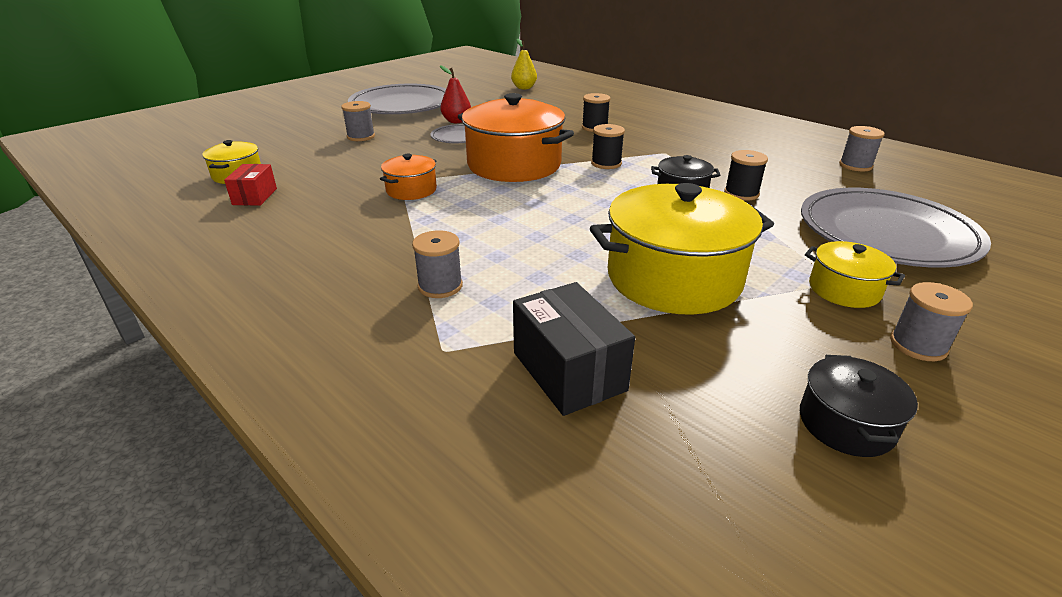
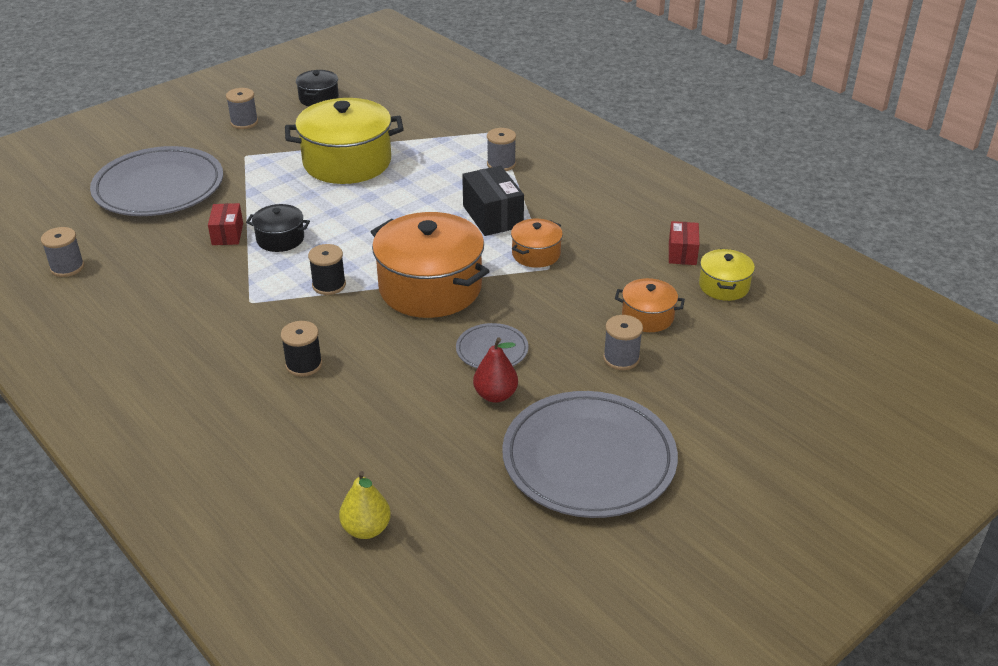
camera: 175 degrees left, 5 degrees up
black box [513,282,635,416] -> black box moved to [462,166,524,236]
black spool [724,150,768,201] -> red box [208,203,243,245]
yellow pot [805,241,905,308] -> none
none -> orange pot [615,278,685,332]

